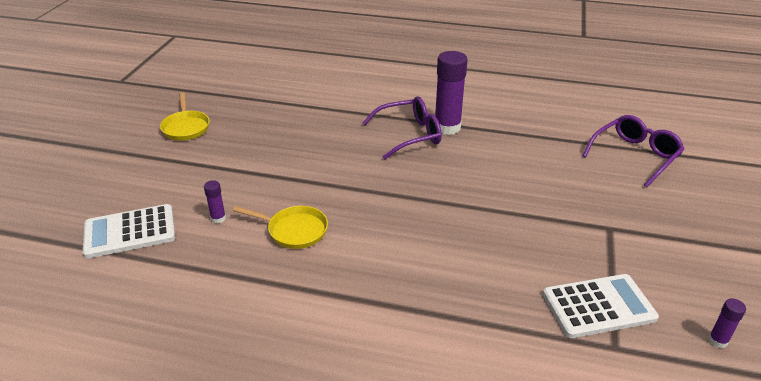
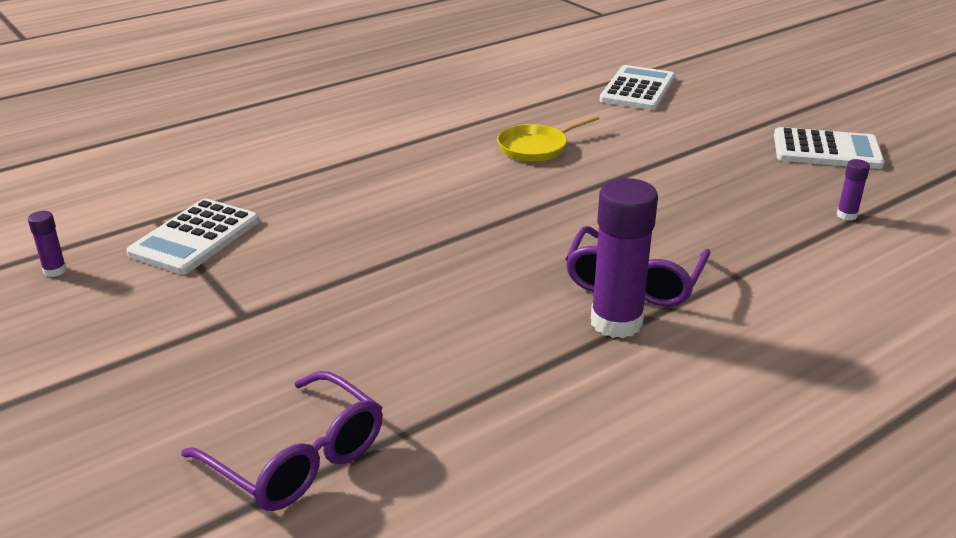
camera: 130 degrees right, 5 degrees down
yellow pan [160,92,210,141] -> white calculator [774,127,885,169]
purple glue stick [204,180,226,223] -> purple glue stick moved to [837,159,870,221]
purple glasses [583,115,684,187] -> purple glasses turned 45 degrees counterclockwise [181,371,383,511]

